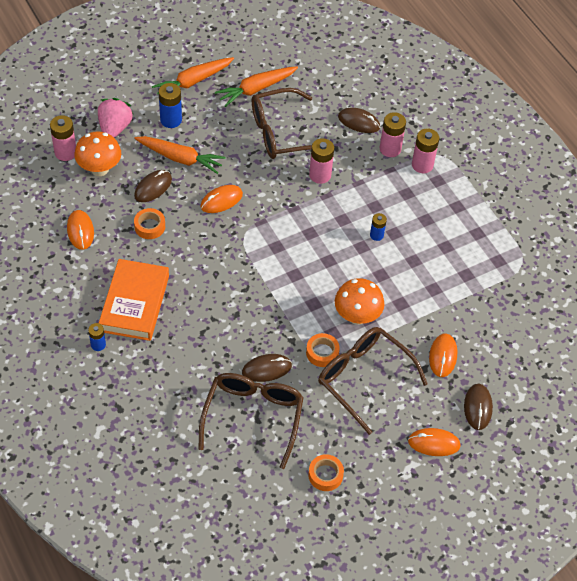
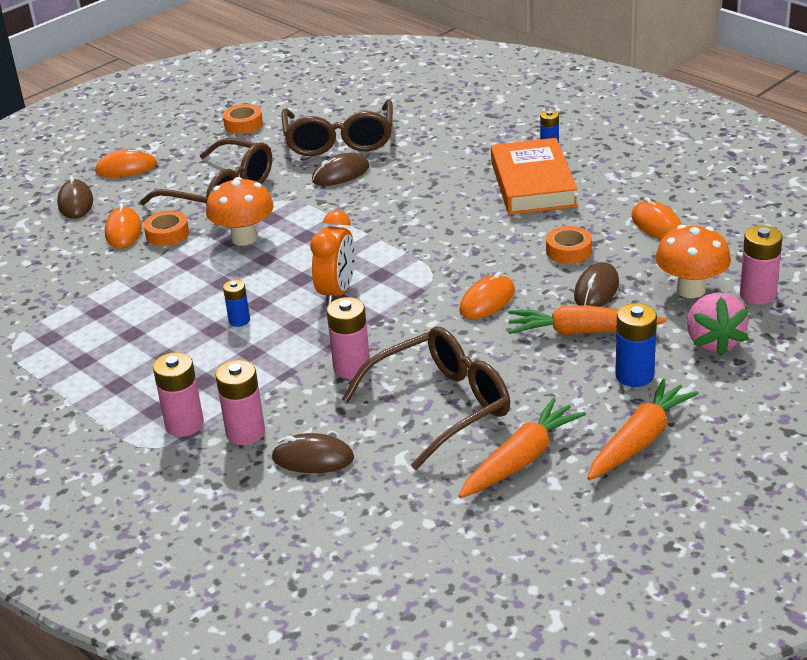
camera: 170 degrees right, 20 degrees down
orange tape [306,333,340,367] -> orange tape moved to [144,210,189,246]
none -> orange clock [310,210,355,306]

